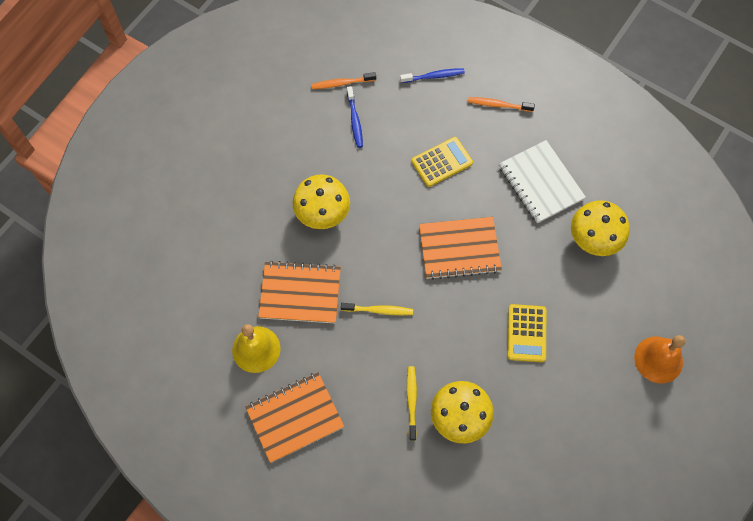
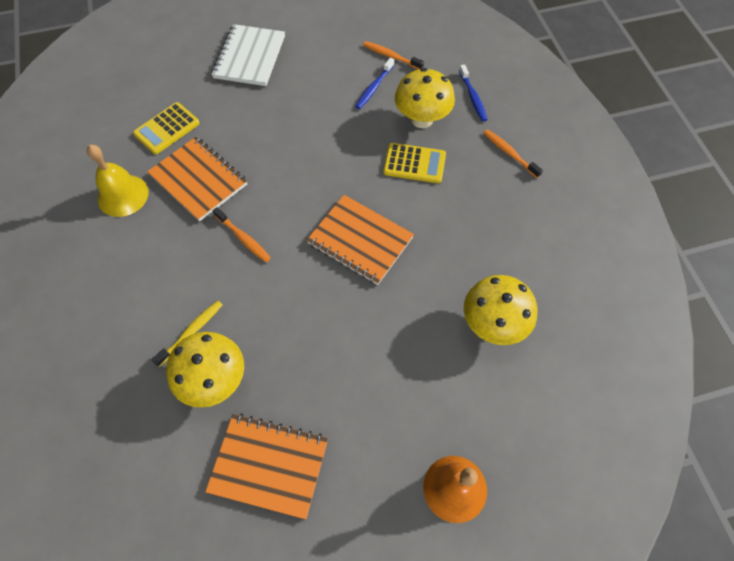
camera: 40 degrees right, 5 degrees down
orange notebook [245,372,344,463] -> orange notebook moved to [205,414,328,520]
yellow mushroom [293,174,350,229] -> yellow mushroom moved to [395,68,455,128]
yellow toothbrush [341,303,413,315] -> orange toothbrush [213,207,271,262]
blue toothbrush [400,68,465,83] -> blue toothbrush turned 45 degrees clockwise [459,64,488,122]
white notebook [499,140,586,223] -> white notebook moved to [211,24,285,86]
yellow calculator [508,304,546,362] -> yellow calculator moved to [133,102,200,154]

